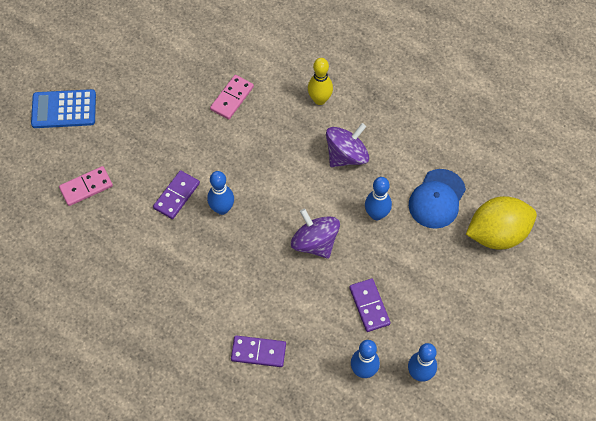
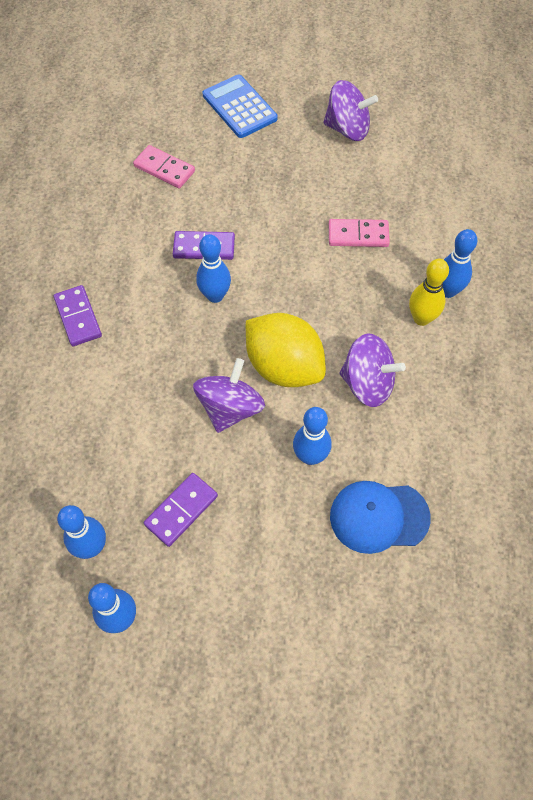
camera: 60 degrees right, 0 degrees up
purple domino [231,335,286,367] -> purple domino moved to [54,285,102,346]
yellow lemon [466,196,537,250] -> yellow lemon moved to [246,313,326,387]
none -> purple spinning top [323,80,378,141]
none -> blue bowling pin [443,229,477,298]

